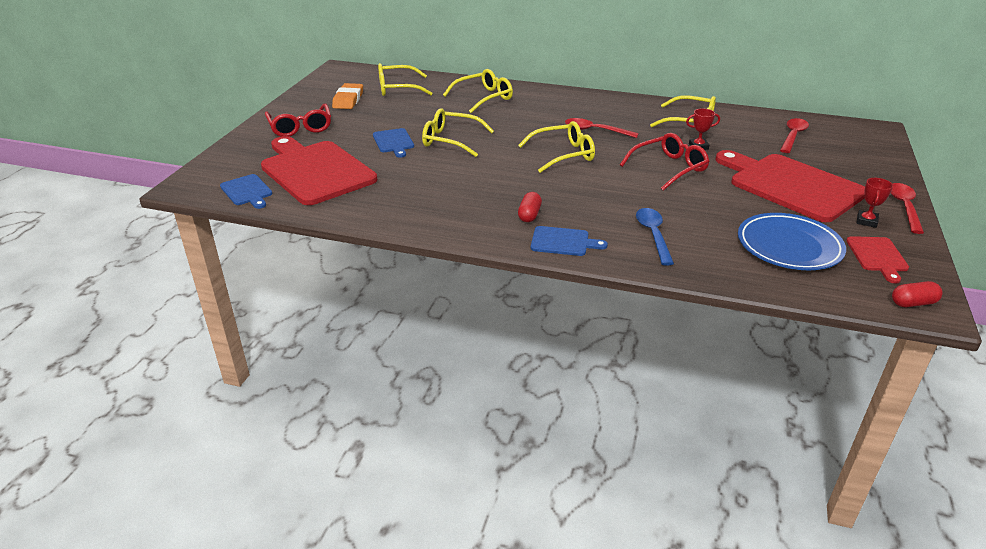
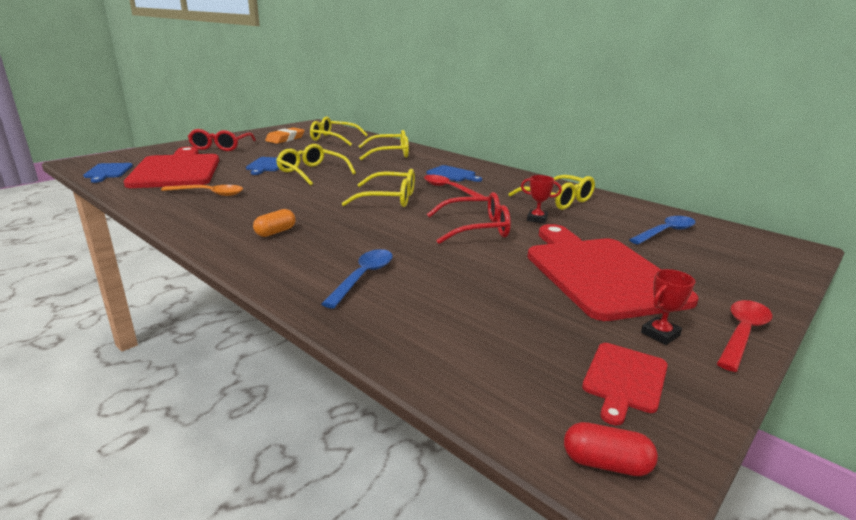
camera: 25 degrees right, 10 degrees down
red capsule [518,192,542,222] -> orange capsule [253,209,296,237]
blue cutting board [531,226,608,256] -> blue cutting board moved to [427,165,482,182]
blue plate [738,213,846,270] -> none
red spoon [780,118,809,153] -> blue spoon [629,216,696,245]
none -> orange spoon [161,185,243,196]

